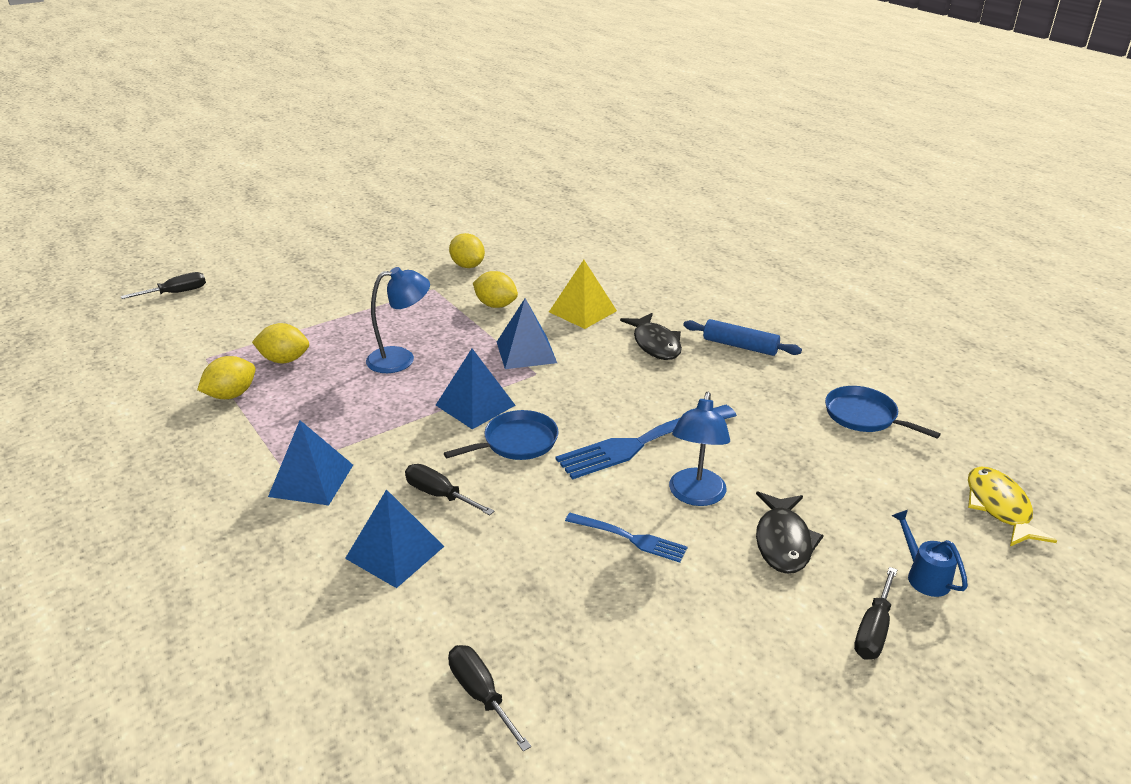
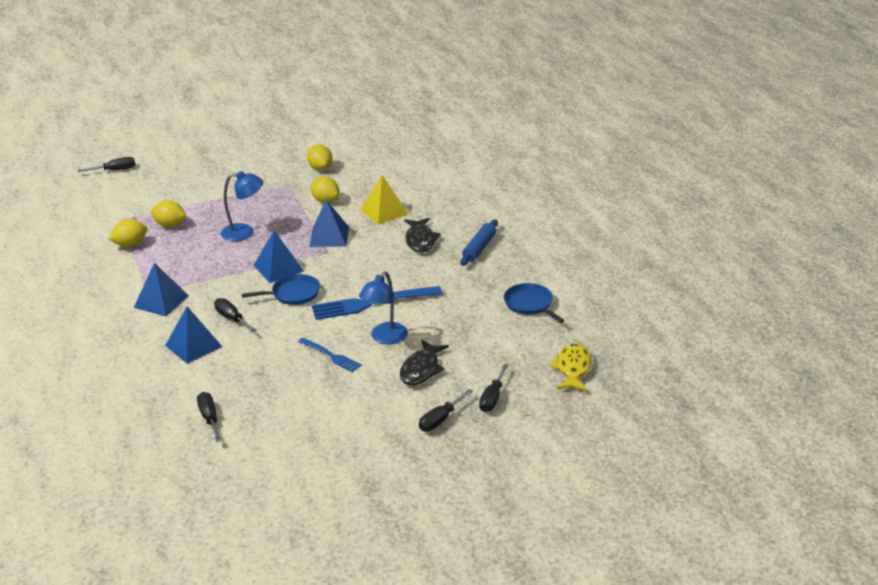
camera: 15 degrees right, 0 degrees up
blue rolling pin [683,319,802,356] -> blue rolling pin turned 75 degrees clockwise [460,219,498,266]
blue watering can [892,510,968,597] -> black screwdriver [479,364,509,412]

